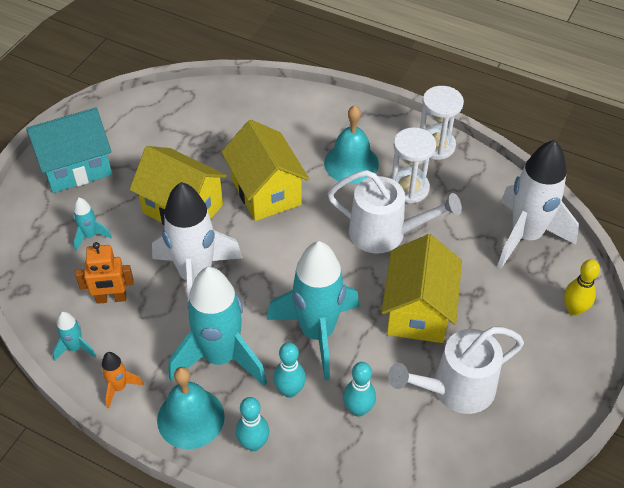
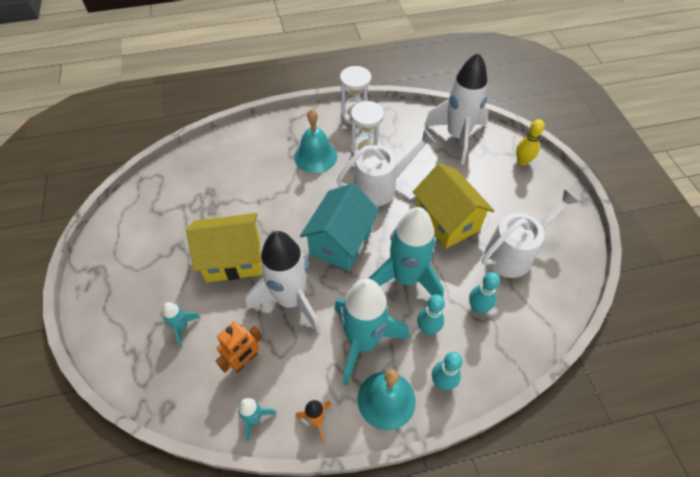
camera: 40 degrees left, 5 degrees up
turquoise house [26,108,112,193] -> turquoise house moved to [300,183,380,271]
yellow house [221,120,309,221] -> none
white watering can [388,327,524,414] -> white watering can turned 150 degrees counterclockwise [482,189,578,278]

